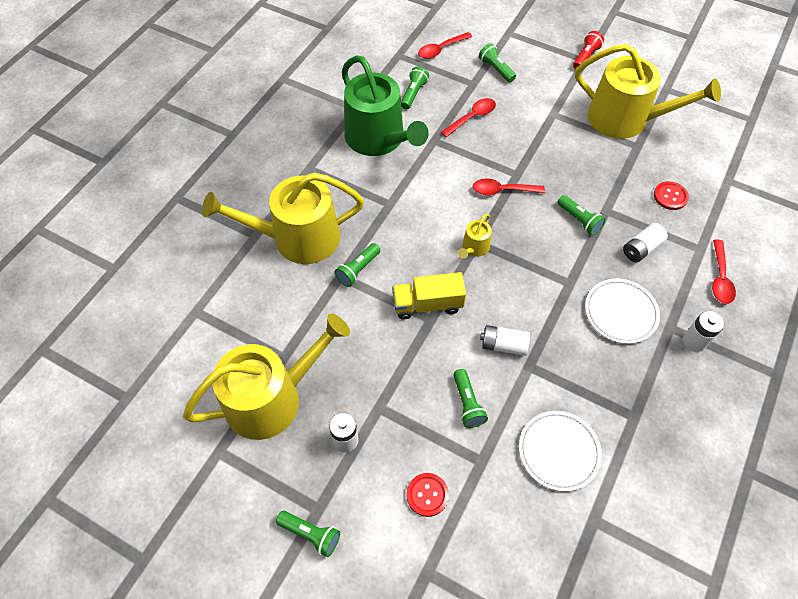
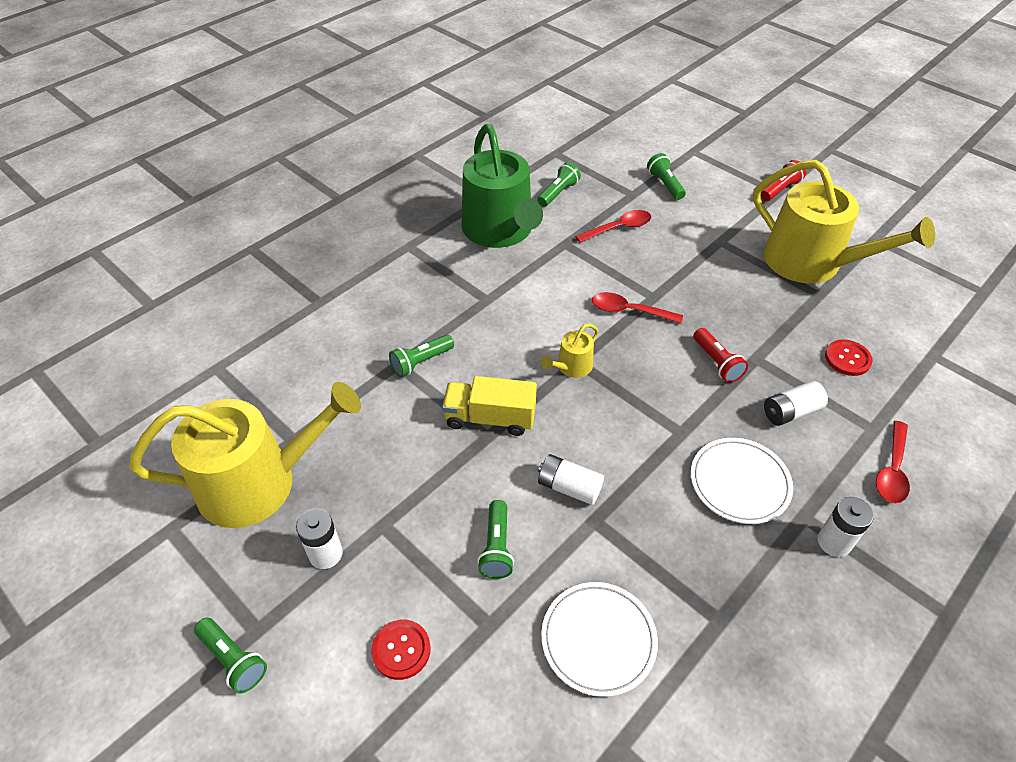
camera: 15 degrees right, 10 degrees down
yellow watering can [202,172,364,264] -> none
red spoon [418,32,472,59] -> none
green flashlight [557,195,605,236] -> red flashlight [693,328,748,383]

